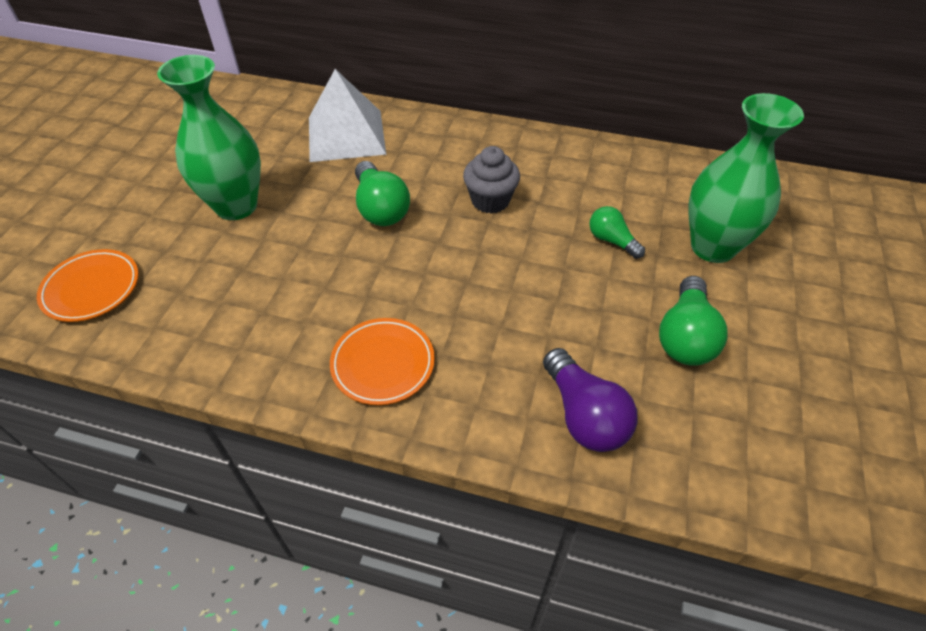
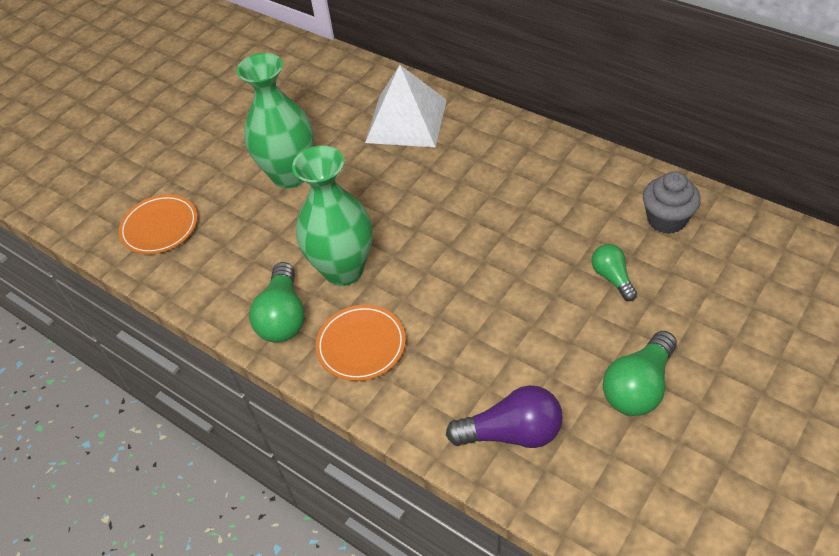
camera: 25 degrees right, 0 degrees up
green light bulb [355,161,410,226] -> green light bulb moved to [249,262,305,343]
grey cupcake [463,146,520,214] -> grey cupcake moved to [643,171,701,234]
purple light bulb [543,348,637,452] -> purple light bulb turned 90 degrees counterclockwise [446,385,563,448]
green vase [688,93,804,263] -> green vase moved to [292,146,373,286]

